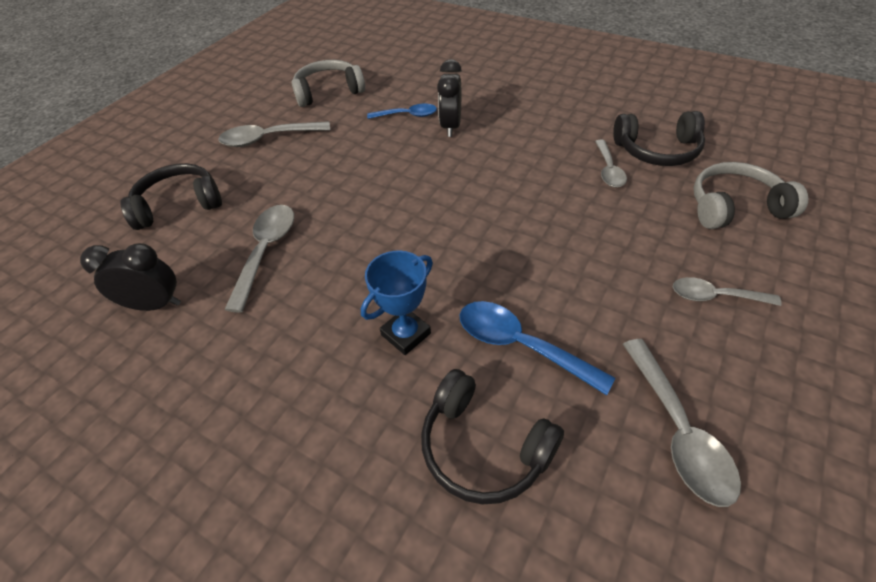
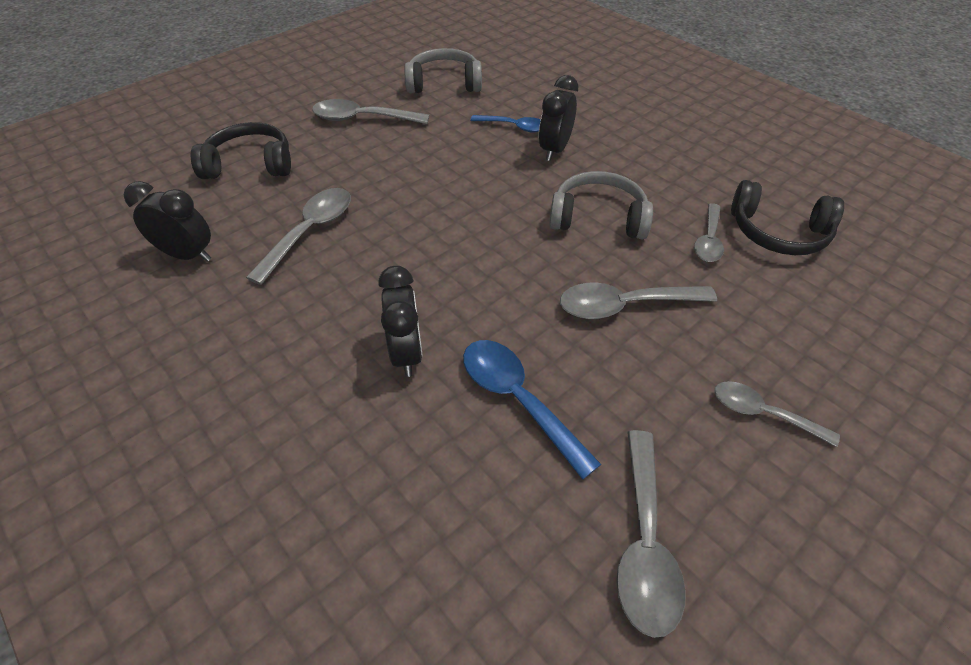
camera: 15 degrees right, 0 degrees up
blue trophy [361,250,433,355] -> black clock [378,266,423,377]
black headphones [421,369,564,505] -> none
grey headphones [693,162,808,229] -> grey headphones moved to [549,171,653,239]
none -> grey spoon [560,283,717,319]

